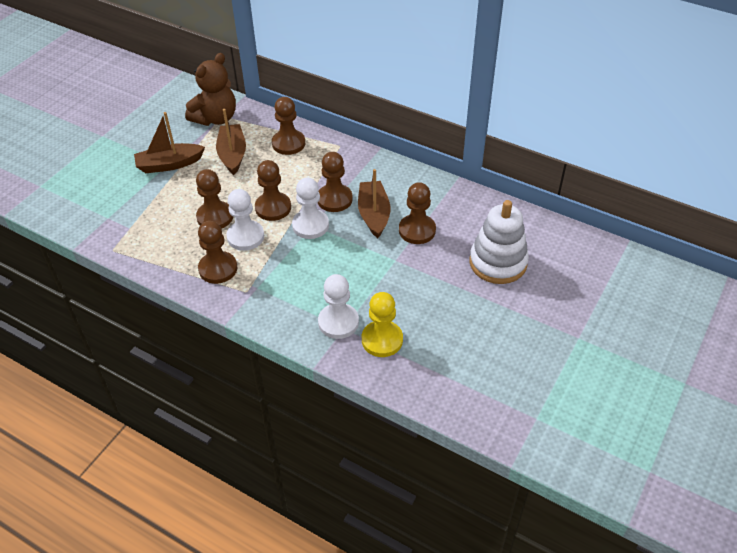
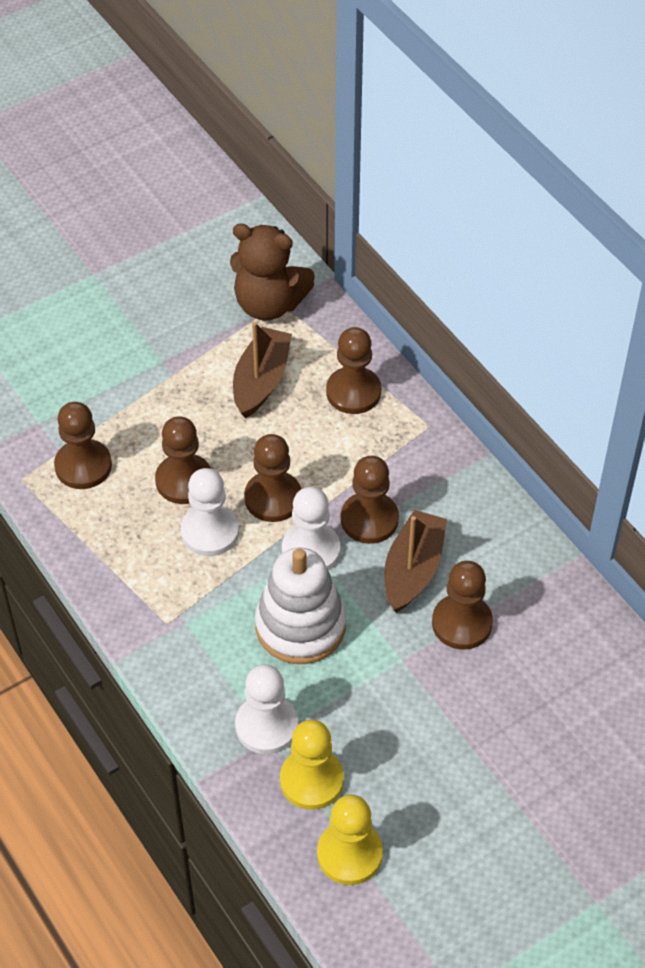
camera: 25 degrees right, 5 degrees up
brown boat [134,112,205,173] -> none
brown teddy bear [185,53,236,126] -> brown teddy bear turned 45 degrees clockwise [230,224,315,321]
brown pawn [198,221,237,284] -> brown pawn moved to [54,402,112,489]
white stacking toy [470,200,529,284] -> white stacking toy moved to [255,548,346,664]
none -> yellow pawn [317,795,383,885]

